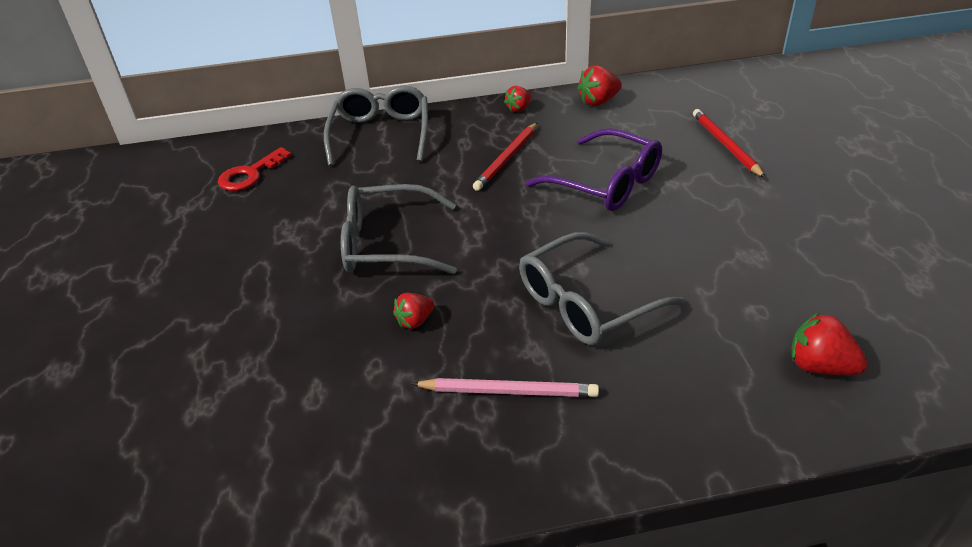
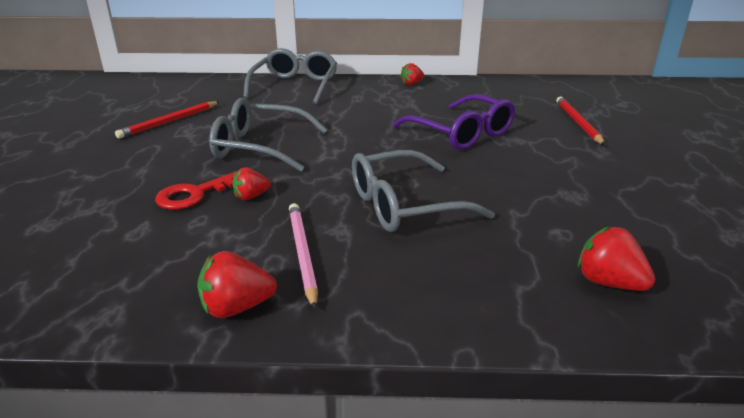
camera: 10 degrees right, 10 degrees down
red key [218,147,292,191] -> red key moved to [155,171,237,210]
pink pencil [412,378,599,397] -> pink pencil turned 120 degrees counterclockwise [289,203,318,309]
red pencil [473,123,537,191] -> red pencil moved to [115,101,220,138]
red strawberry [577,65,622,106] -> red strawberry moved to [197,251,277,318]

